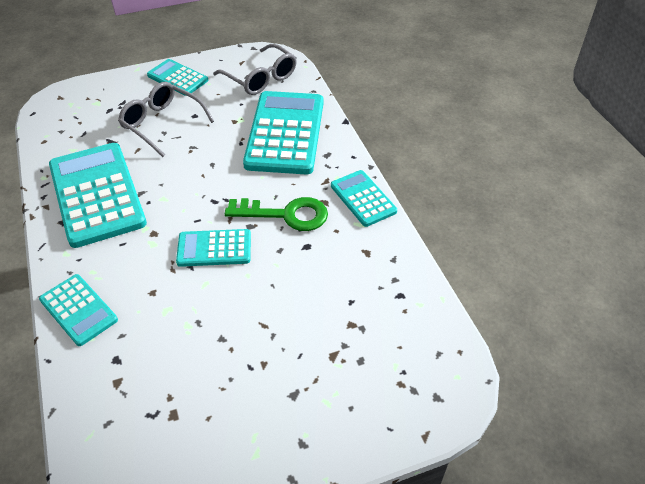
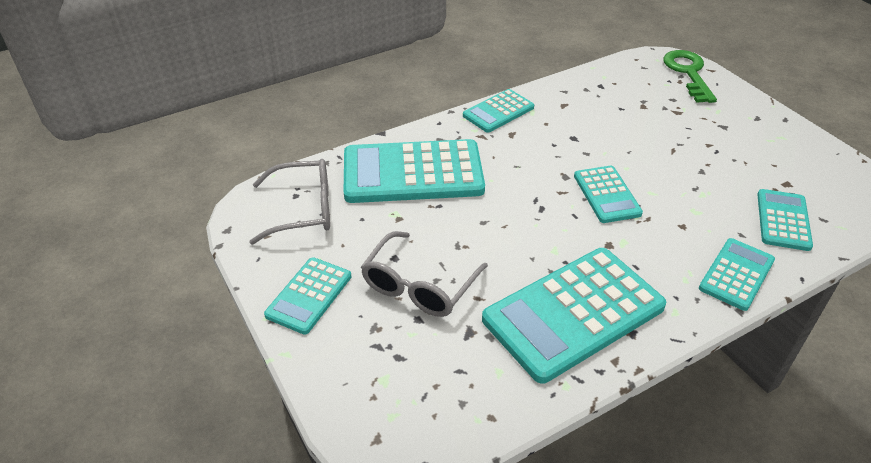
camera: 100 degrees left, 5 degrees down
grey glasses [213,44,297,95] -> grey glasses turned 45 degrees clockwise [249,159,330,245]
green key [225,197,328,231] -> green key moved to [663,50,717,103]
none -> turquoise calculator [757,189,813,251]

